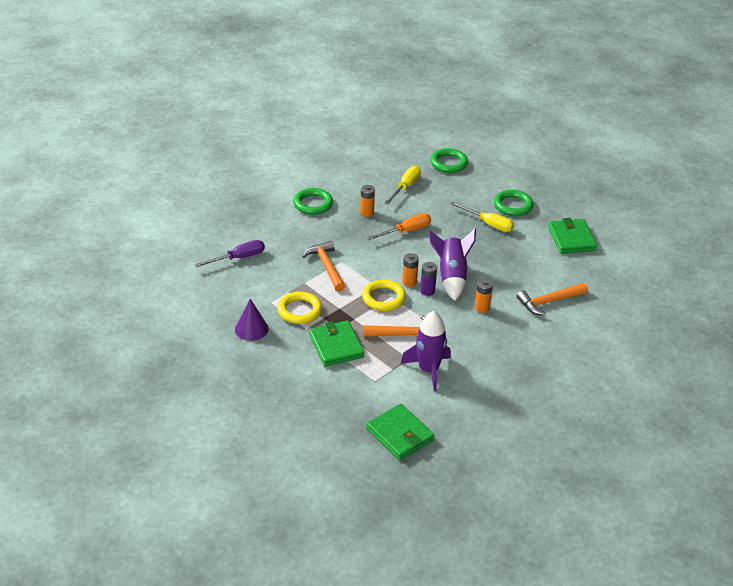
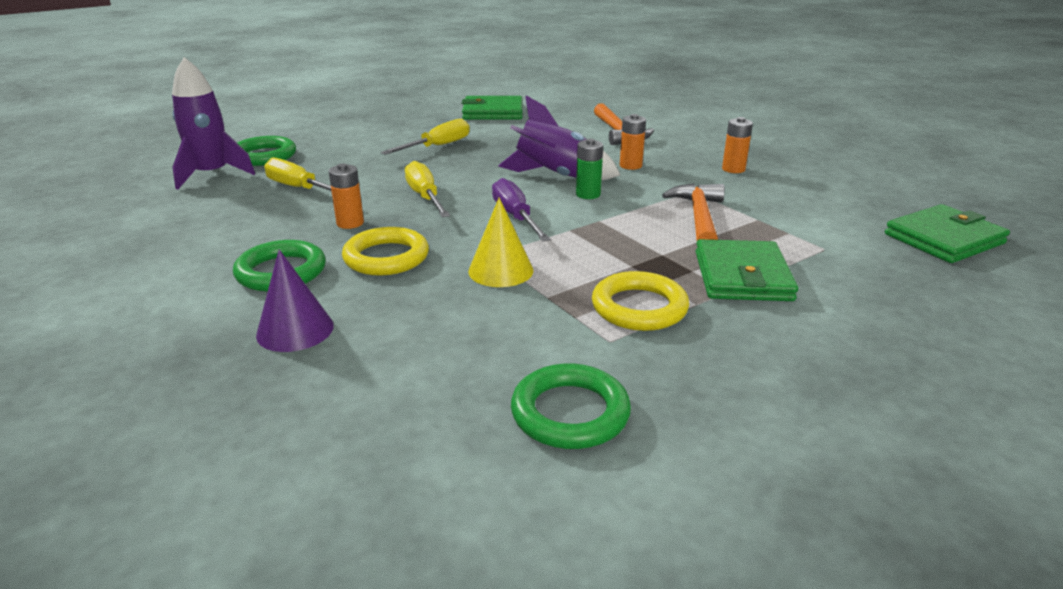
camera: 80 degrees left, 10 degrees down
purple screwdriver [194,240,265,267] -> purple screwdriver moved to [492,178,551,241]
purple cone [235,299,269,341] -> purple cone moved to [256,249,334,352]
orange hammer [302,241,345,292] -> yellow cone [468,198,533,287]
green wallet [309,320,365,366] -> green wallet turned 75 degrees counterclockwise [696,239,798,301]
yellow ring [362,280,406,311] -> yellow ring moved to [342,227,429,275]
orange screwdriver [367,213,431,240] -> yellow screwdriver [405,161,450,217]
purple rocket [401,311,451,391] -> purple rocket moved to [172,57,255,190]
orange battery [402,253,419,287] -> orange battery moved to [722,117,753,173]
purple battery [420,262,437,296] -> green battery [576,139,603,199]
green ring [494,190,533,216] -> green ring moved to [511,363,631,449]

